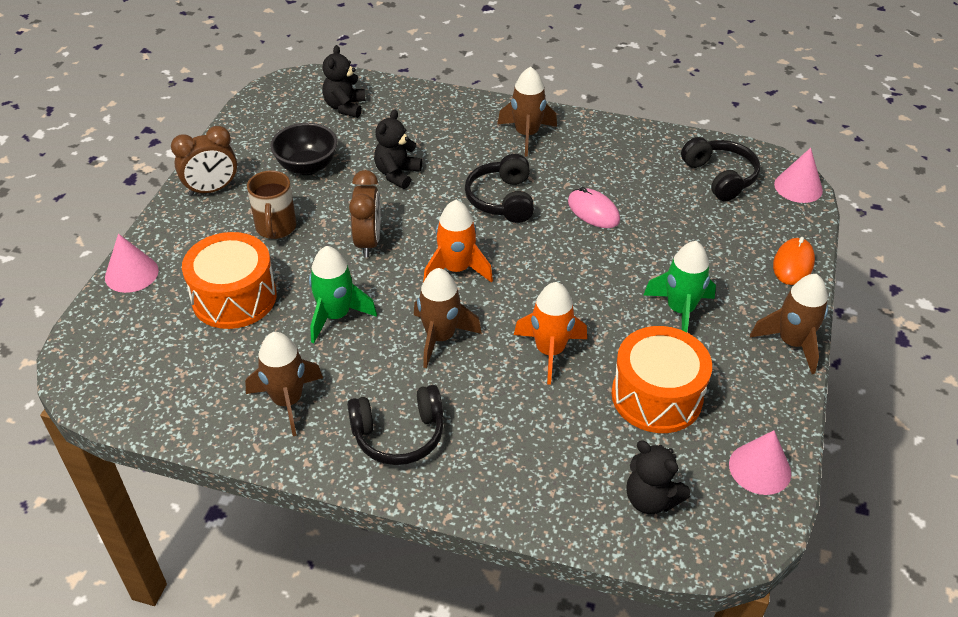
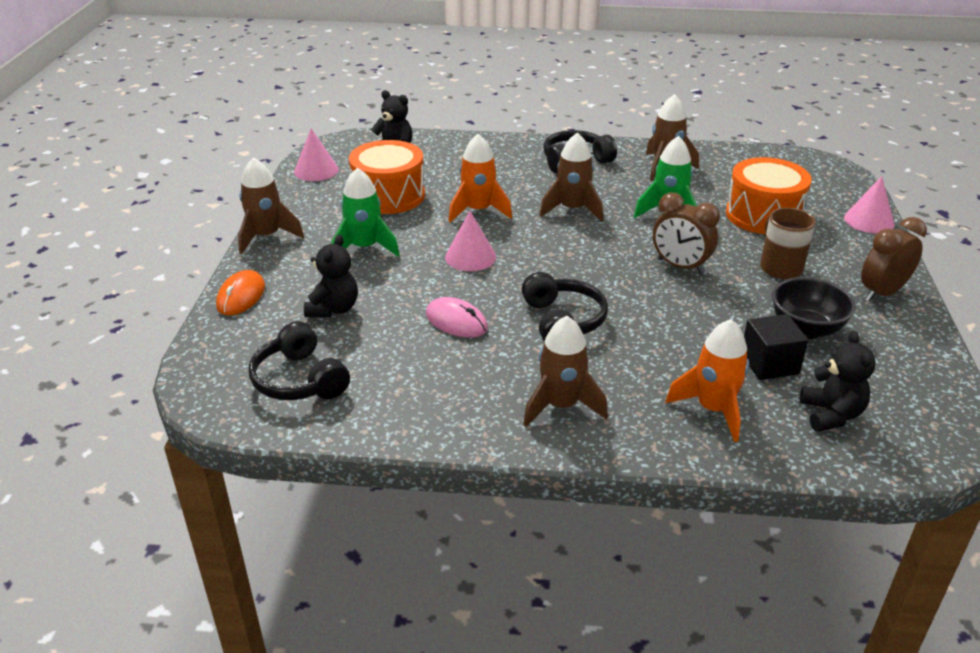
camera: 170 degrees right, 10 degrees down
brown clock [349,170,380,258] -> brown clock turned 45 degrees counterclockwise [653,192,720,274]
black teddy bear [374,110,422,189] -> black teddy bear moved to [304,234,358,317]
orange rocket [423,200,493,283] -> orange rocket moved to [665,319,749,442]
pink cone [774,148,823,203] -> pink cone moved to [445,211,496,271]
none -> black cube [744,314,808,380]

